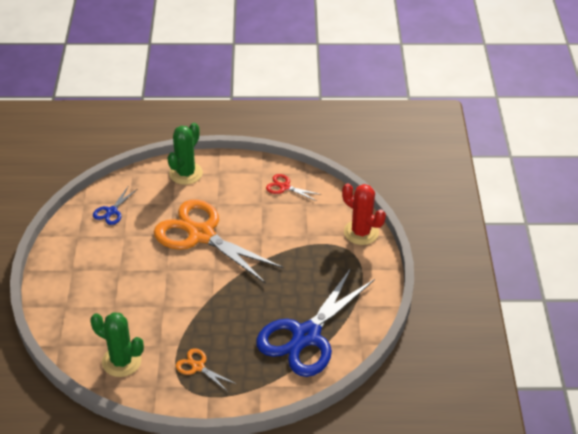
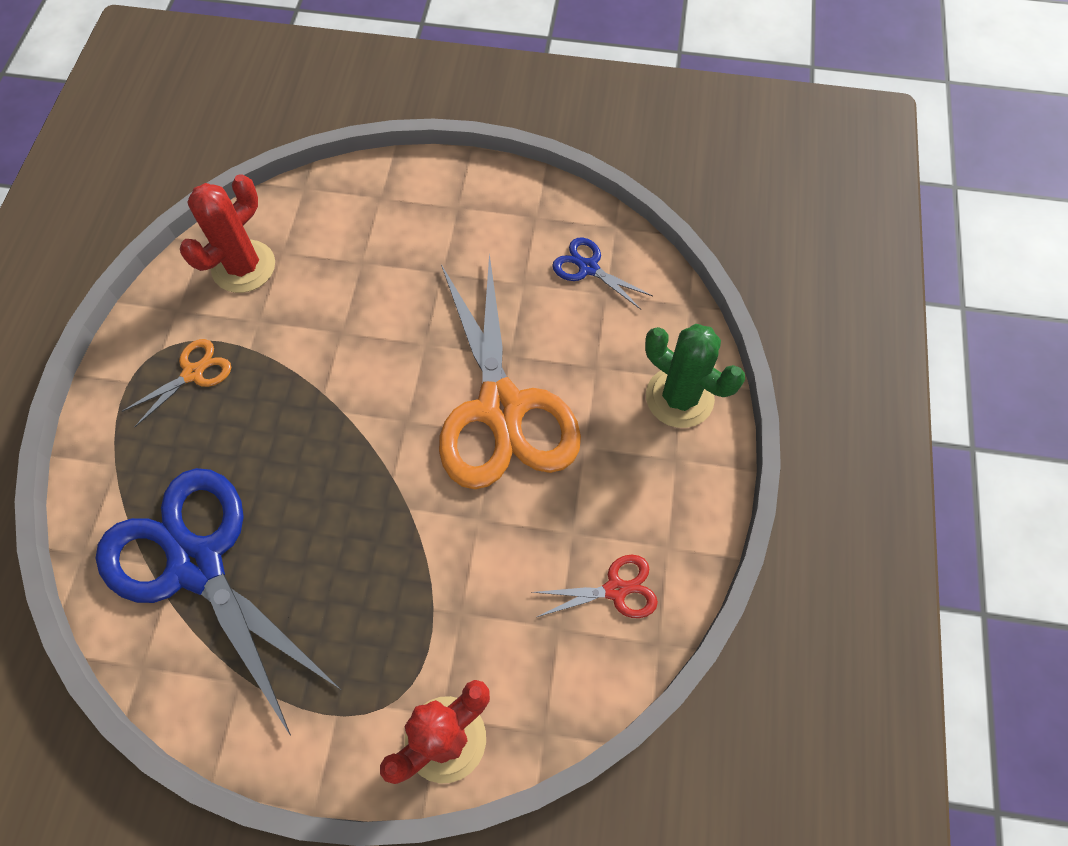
camera: 100 degrees right, 20 degrees up
green cactus [90,312,144,377] -> red cactus [180,174,275,293]
orange scissors [154,199,283,284] -> orange scissors turned 120 degrees clockwise [439,253,581,489]
red scissors [266,174,321,201] -> red scissors turned 45 degrees clockwise [532,555,658,618]

